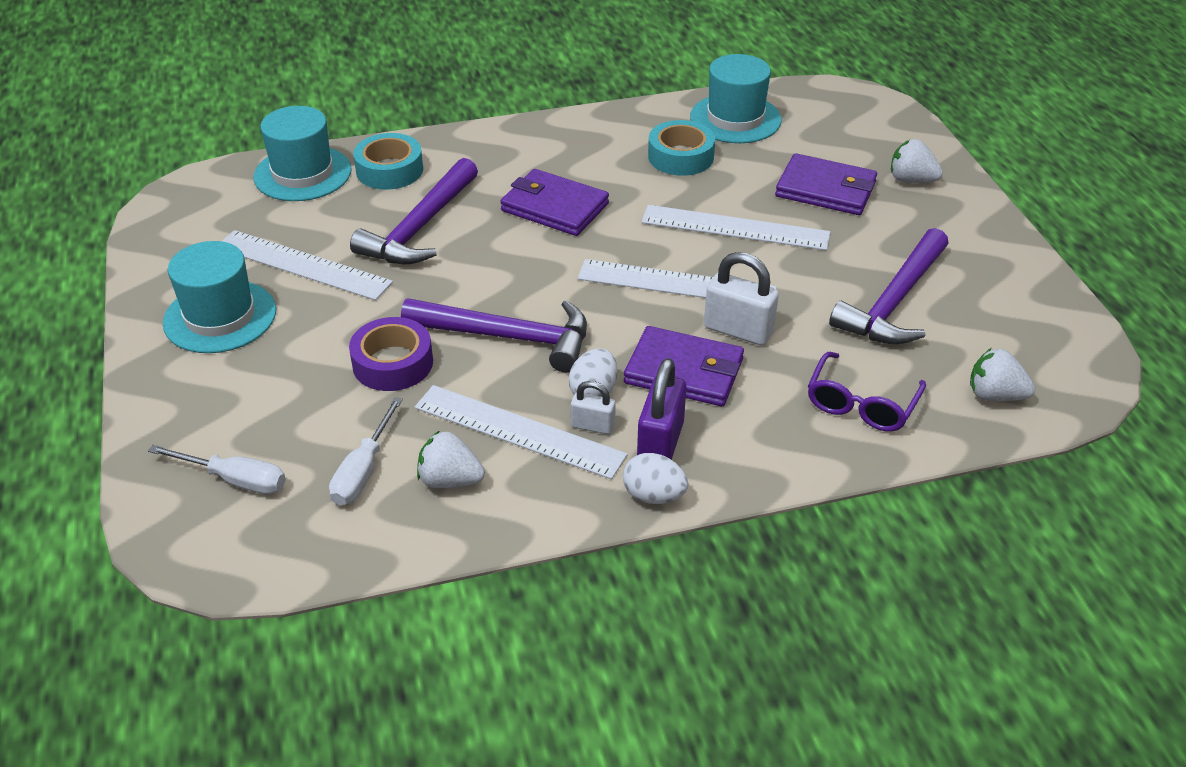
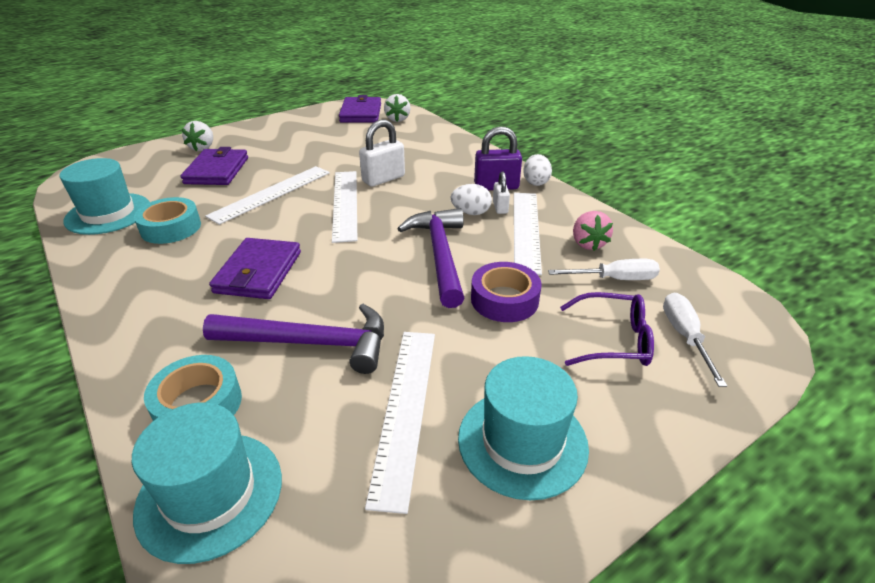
camera: 110 degrees left, 5 degrees down
white strawberry [417,430,485,488] -> pink strawberry [573,211,613,251]
purple wallet [624,326,744,406] -> purple wallet moved to [339,95,381,123]
white ruler [641,205,830,250] -> white ruler turned 45 degrees clockwise [205,166,330,225]
white padlock [704,252,779,345] -> white padlock turned 45 degrees clockwise [359,119,405,187]
purple glasses [808,352,926,432] -> purple glasses moved to [560,292,654,366]
purple hammer [829,228,949,344] -> none

